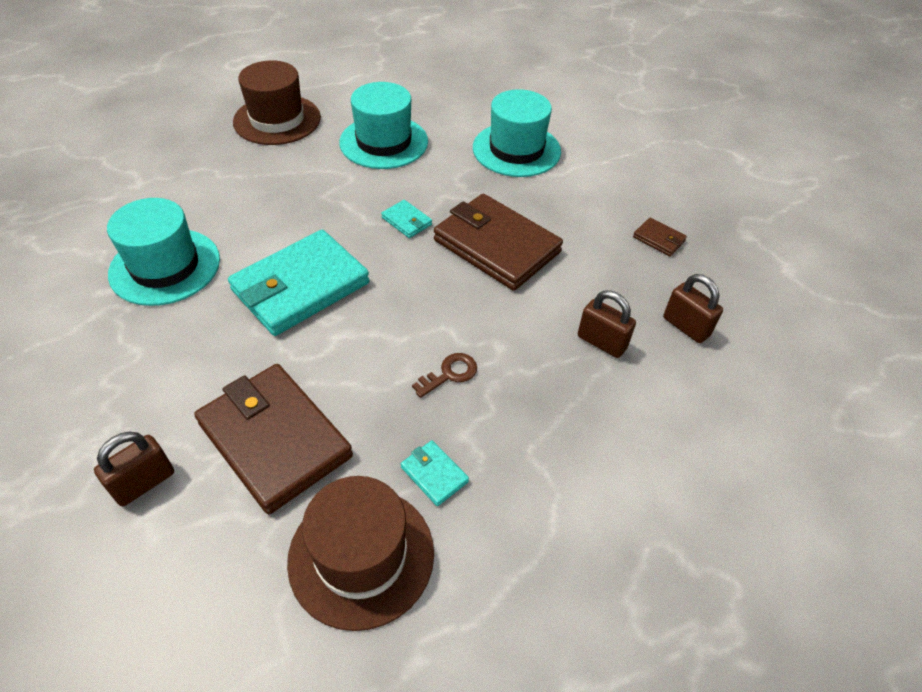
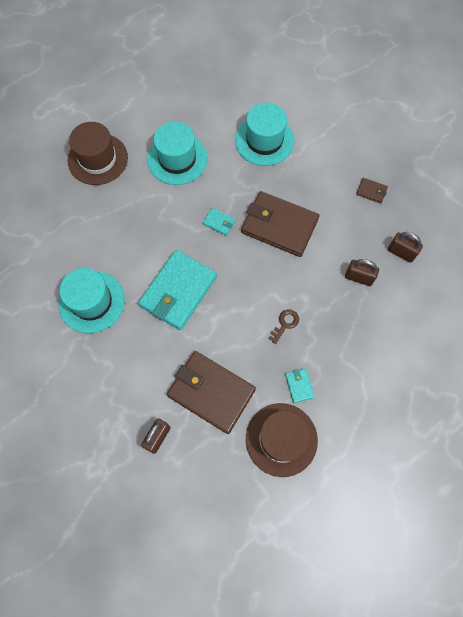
camera: 15 degrees left, 20 degrees up
turquoise wallet [401,440,469,506] -> turquoise wallet turned 45 degrees clockwise [285,369,315,403]

